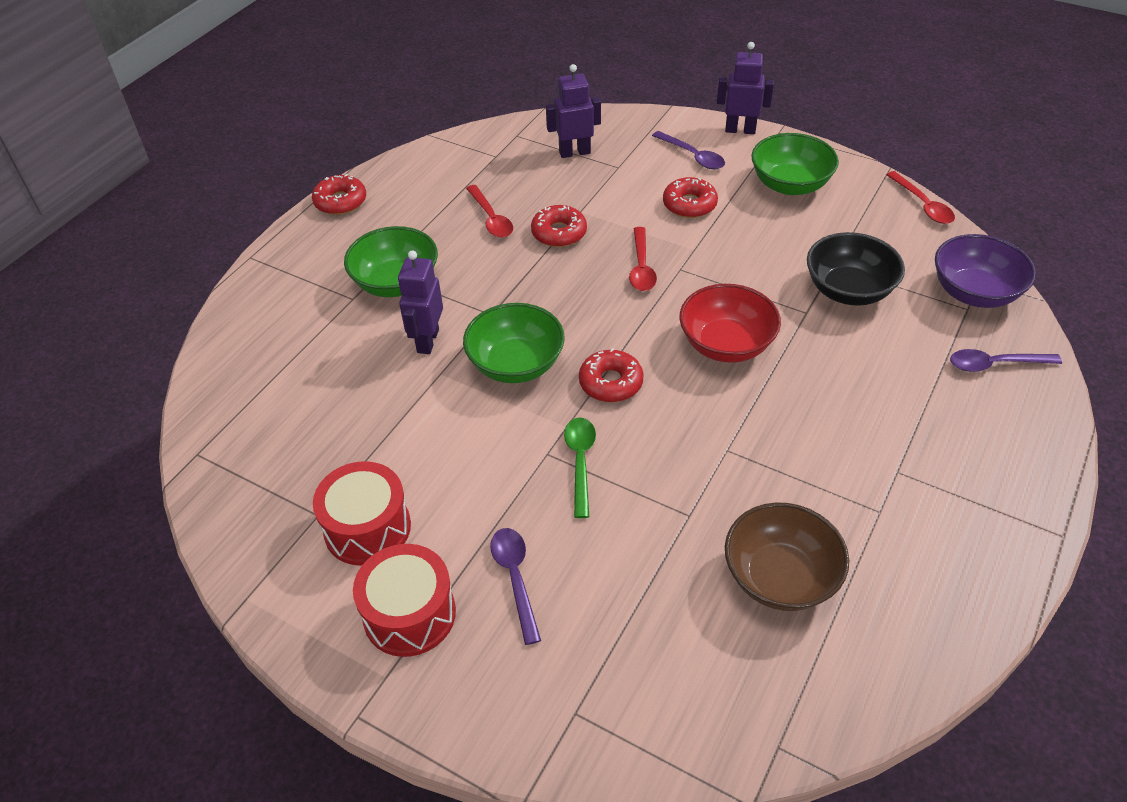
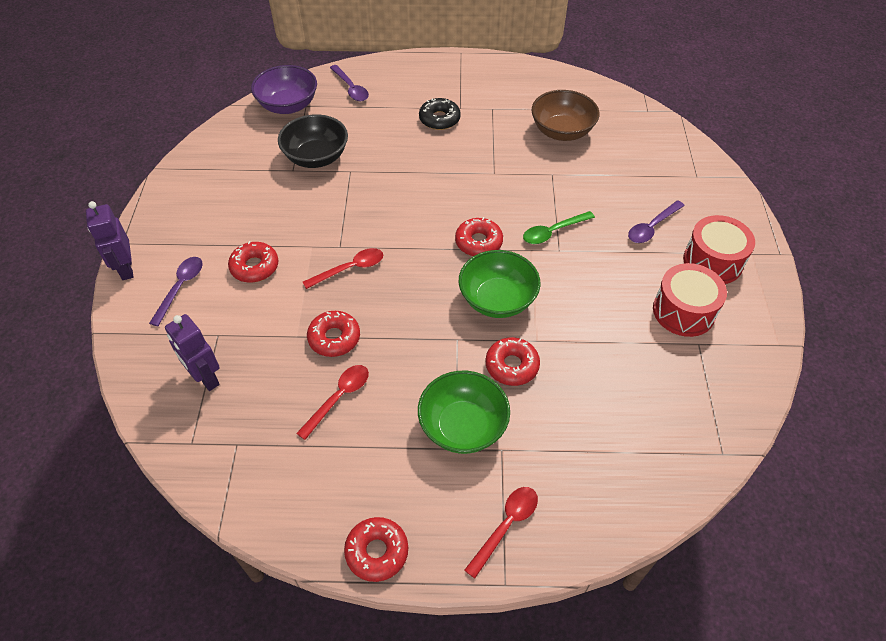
camera: 120 degrees left, 5 degrees up
purple robot [398,250,443,354] -> red donut [486,337,540,386]
red bowl [680,284,781,363] -> none
green bowl [751,133,839,195] -> none
red spoon [886,171,955,224] -> red spoon moved to [464,487,538,578]
none -> black donut [419,98,461,130]

